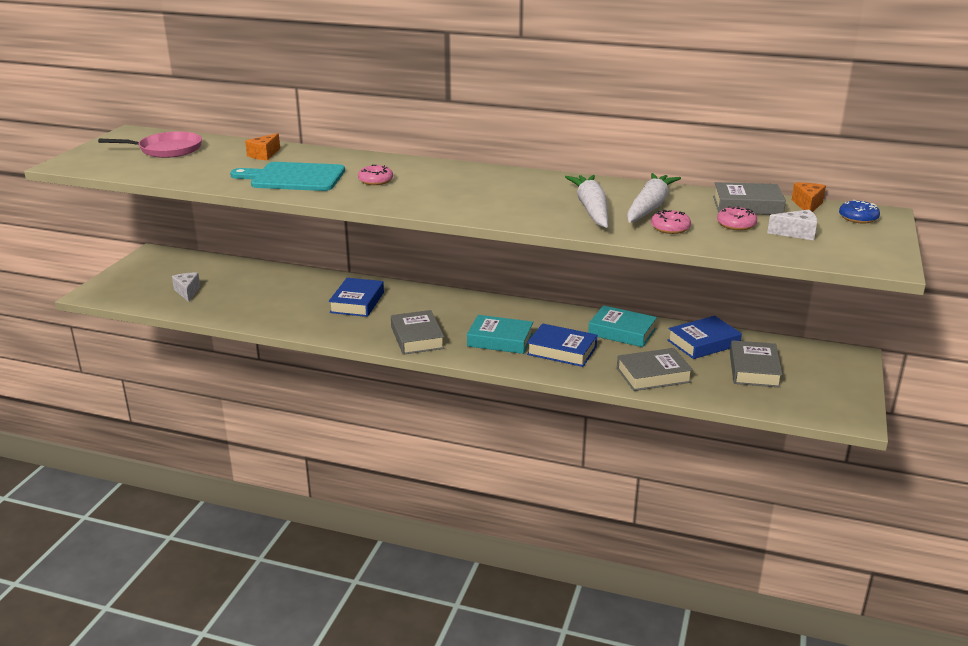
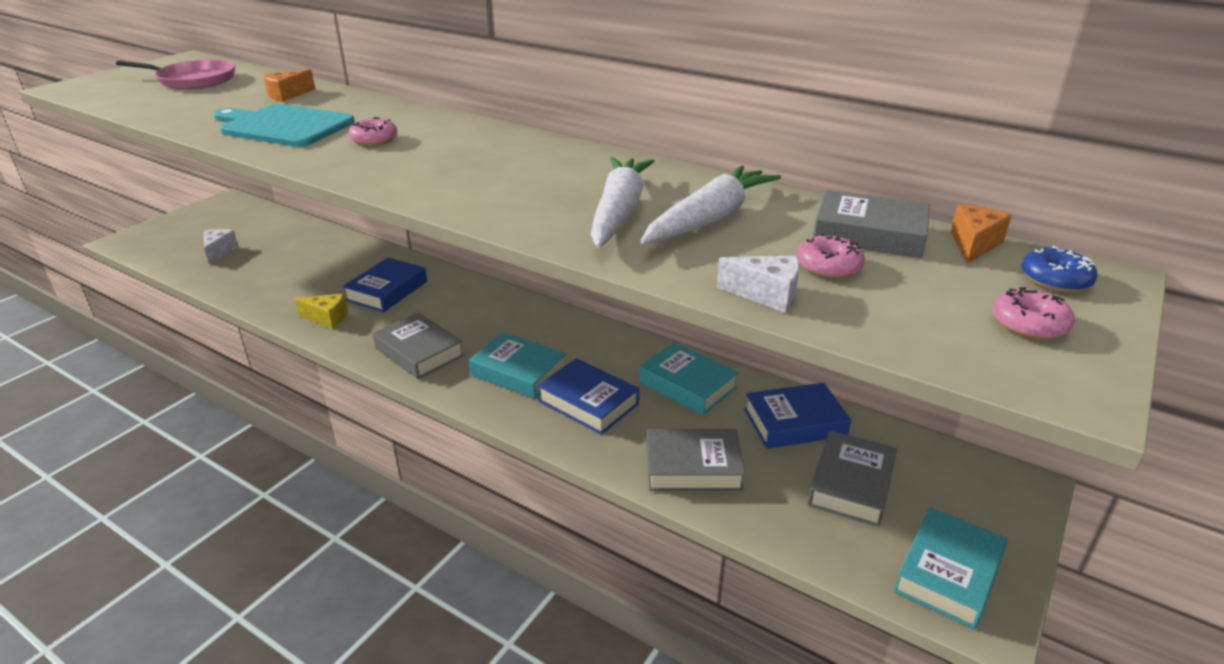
camera: 15 degrees right, 5 degrees up
grey book [391,310,445,355] -> grey book turned 45 degrees counterclockwise [373,313,464,379]
pink donut [651,210,691,234] -> pink donut moved to [993,287,1075,340]
white cheese [767,210,817,240] -> white cheese moved to [717,255,800,313]
none -> yellow cheese [295,293,348,329]
none -> turquoise book [894,507,1007,629]

